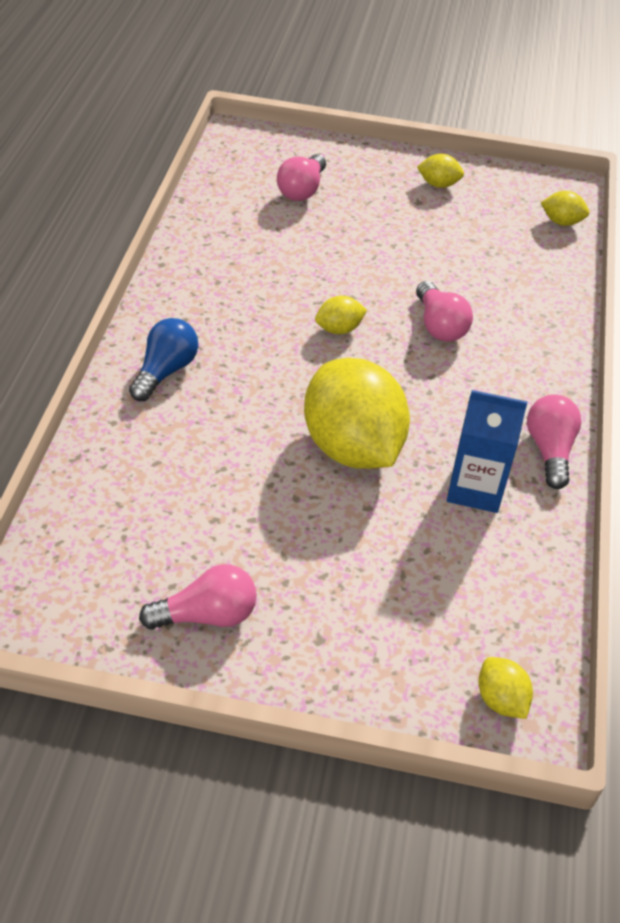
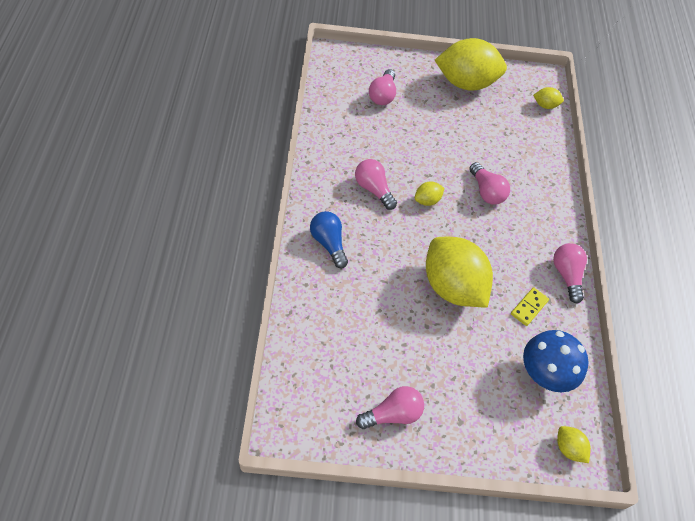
camera: 10 degrees left, 10 degrees up
blue light bulb [129,318,198,401] -> blue light bulb turned 45 degrees counterclockwise [310,211,348,268]
yellow lemon [417,154,464,188] -> yellow lemon [435,38,507,91], size x2.36
blue carton [447,390,528,513] -> yellow domino [511,287,549,326]
none -> pink light bulb [355,159,397,210]
none -> blue mushroom [523,330,589,392]

